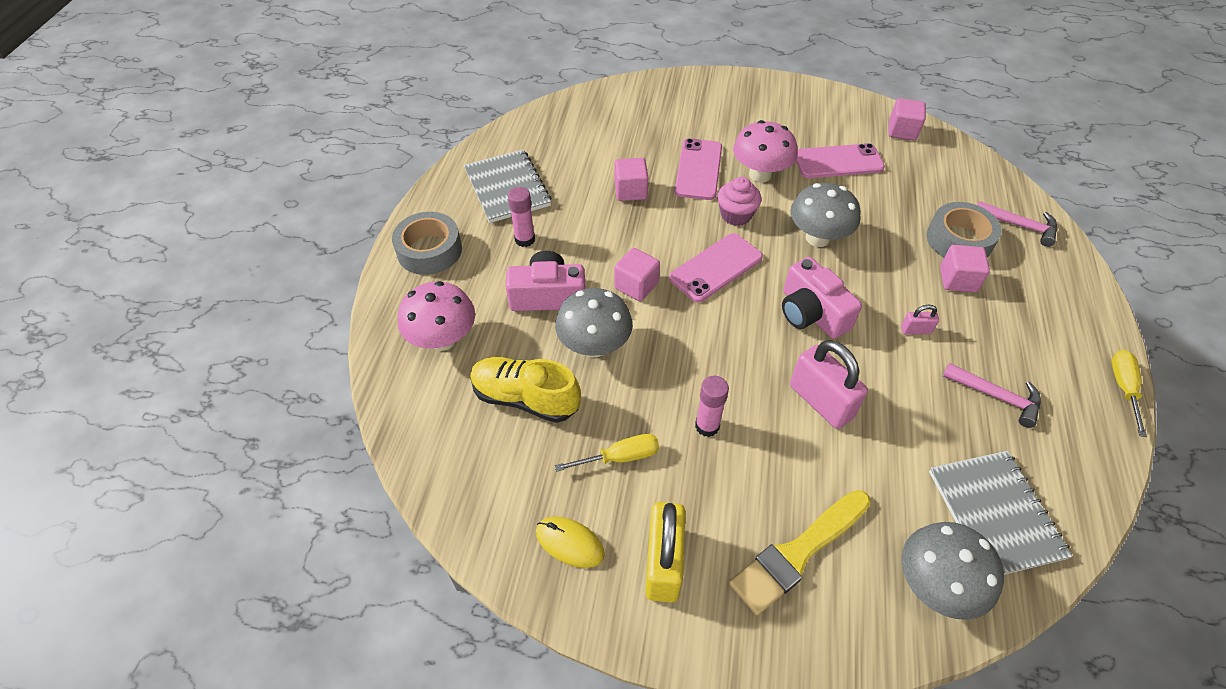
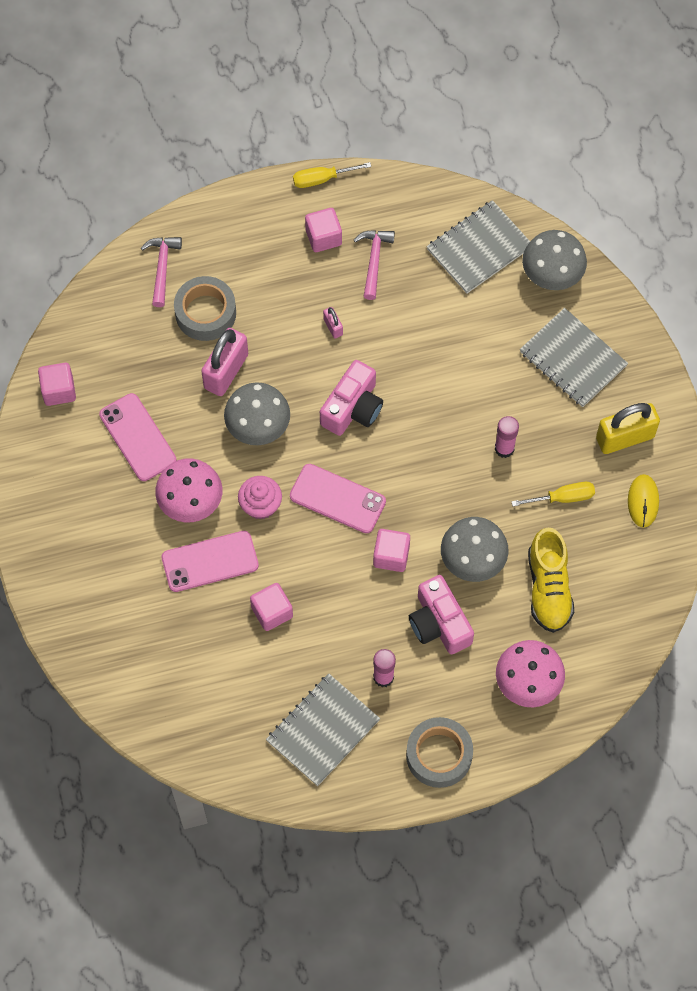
camera: 115 degrees left, 15 degrees up
yellow screwdriver [554,434,659,472] -> yellow screwdriver turned 120 degrees clockwise [511,482,595,506]
yellow brush [729,490,871,615] -> grey notebook [520,308,628,407]
pink padlock [790,340,868,429] -> pink padlock moved to [201,328,248,396]
pink cube [940,245,990,292] -> pink cube moved to [305,208,342,252]

